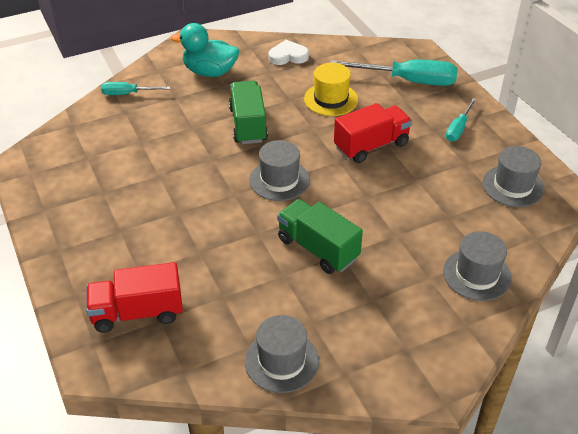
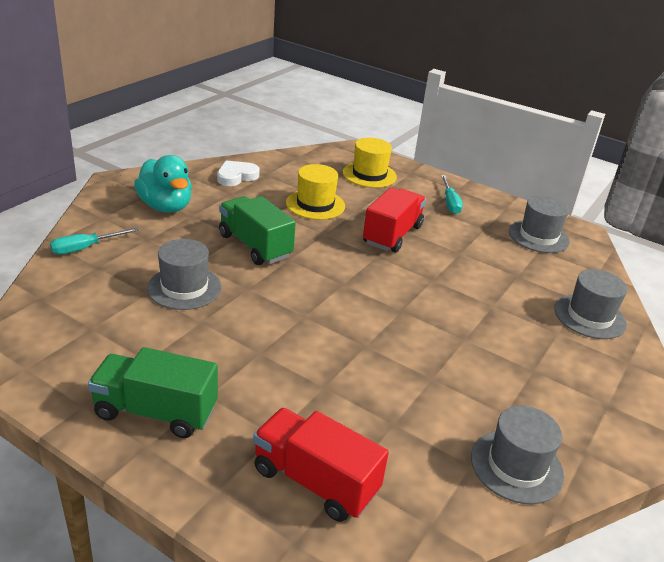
camera: 35 degrees left, 10 degrees down
red truck [86,262,183,333] -> red truck turned 75 degrees clockwise [253,408,389,522]
turquoise duck [171,23,239,77] -> turquoise duck turned 105 degrees counterclockwise [134,155,192,213]
grey hat [249,140,310,201] -> grey hat moved to [147,239,222,310]
green truck [277,199,363,274] -> green truck moved to [88,347,218,438]
turquoise screwdriver [331,60,458,86] -> yellow hat [343,138,397,188]

